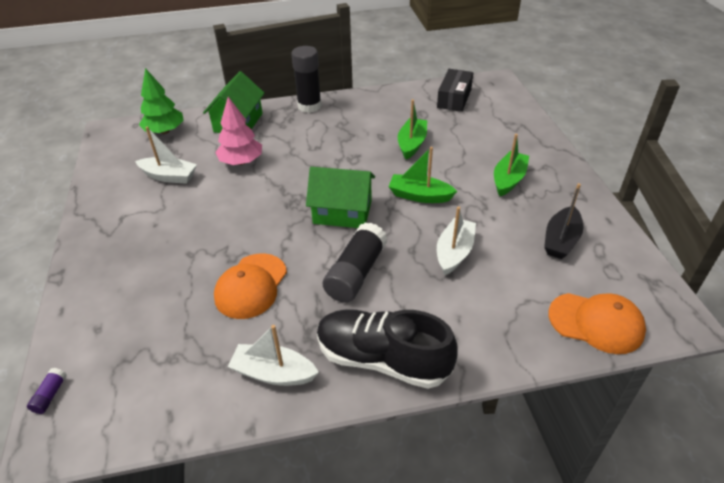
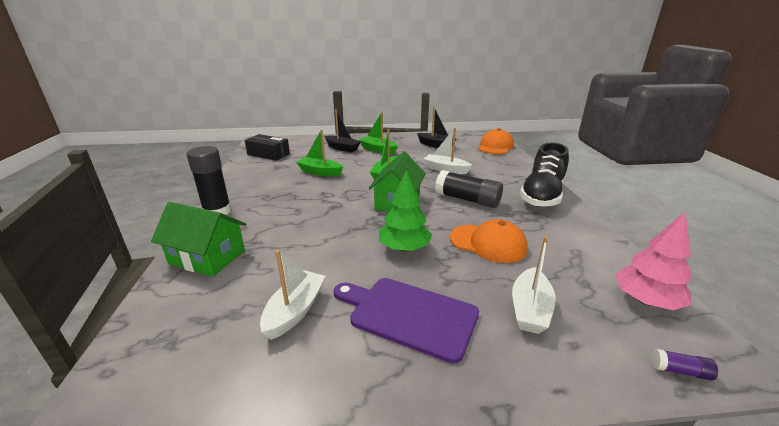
camera: 85 degrees left, 15 degrees down
green tree [139,68,184,134] -> green tree moved to [379,170,432,252]
pink tree [215,97,262,165] -> pink tree moved to [615,212,693,310]
white boat [228,325,319,386] -> white boat moved to [512,237,556,334]
none -> black boat [325,109,361,153]
none -> purple cutting board [334,278,479,364]

